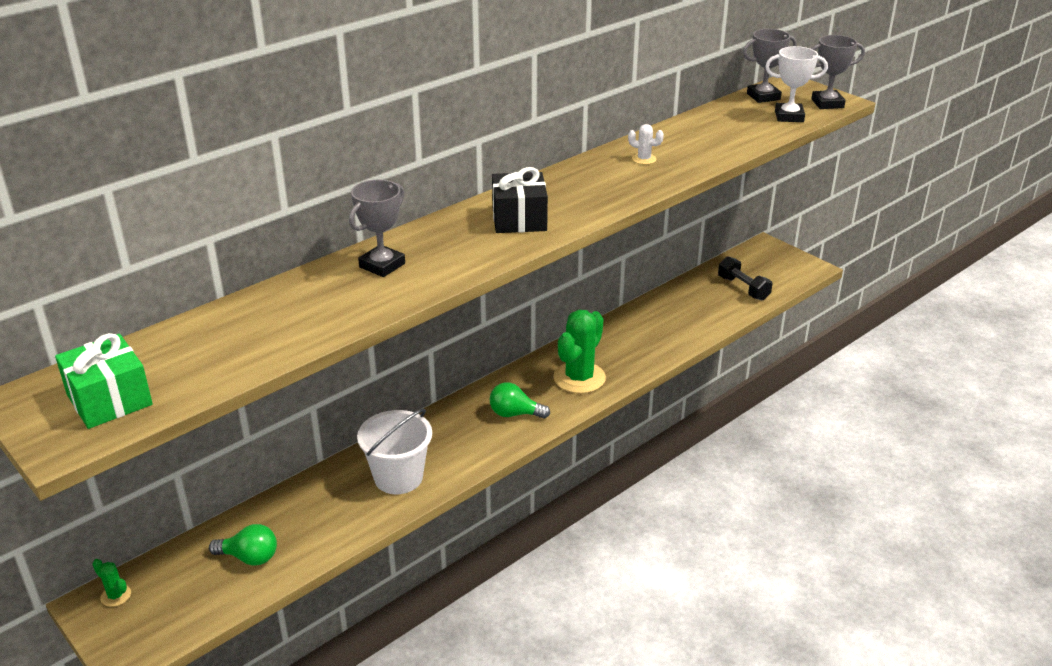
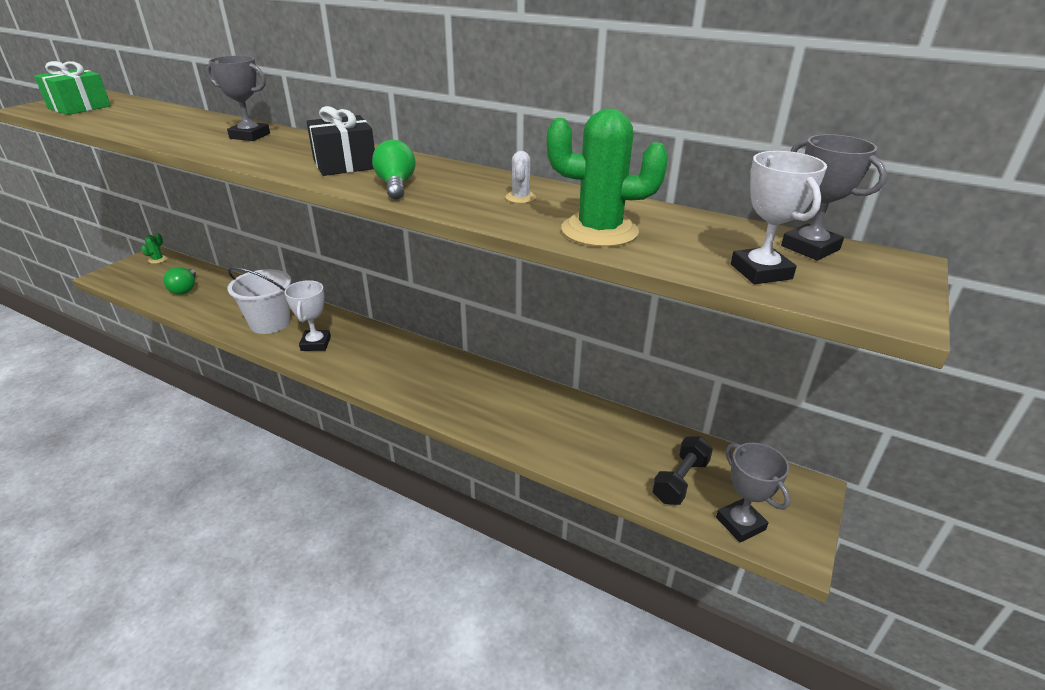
camera: 70 degrees right, 0 degrees up
green light bulb [489,382,550,419] -> green light bulb moved to [372,140,416,199]
green cactus [553,310,606,394] -> green cactus moved to [547,109,668,247]
grey trophy [811,35,865,109] -> grey trophy moved to [716,443,791,542]
none -> white trophy [284,280,331,351]

